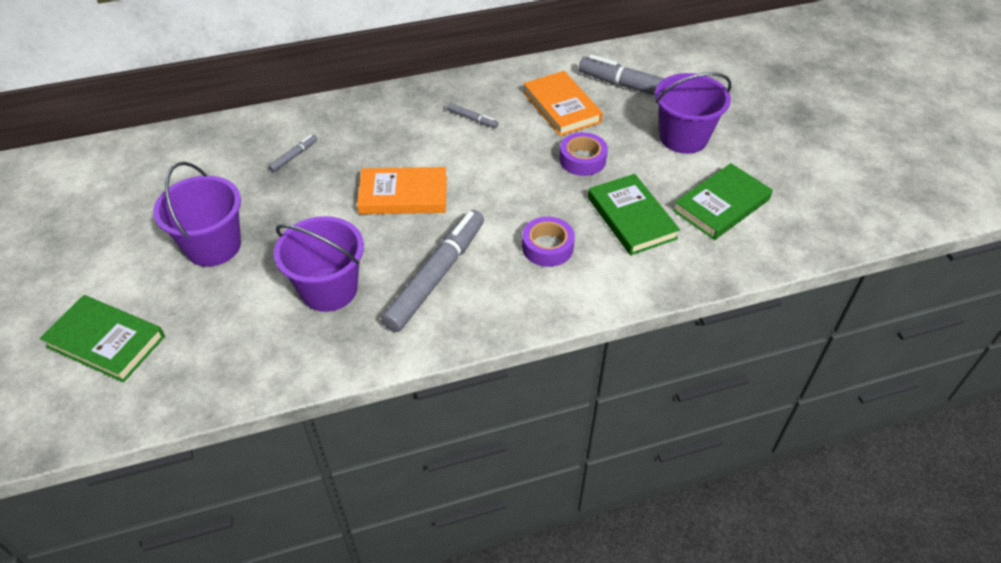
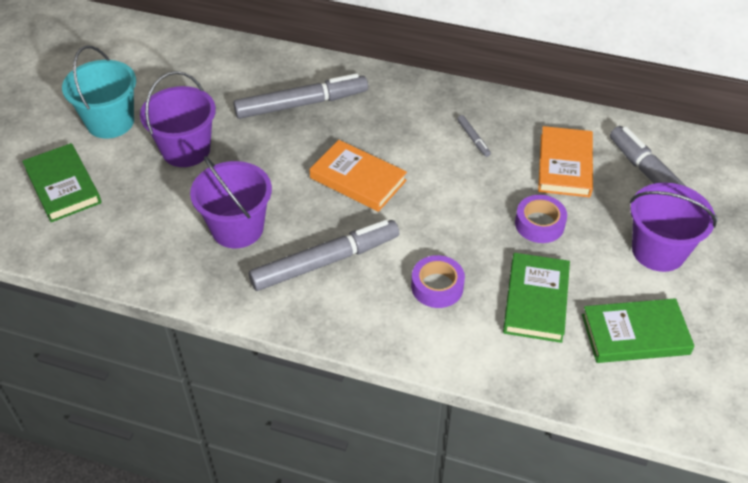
camera: 35 degrees right, 0 degrees up
grey marker [268,135,317,172] -> grey marker [233,73,368,119], size x2.39
none -> turquoise bucket [62,46,136,138]

